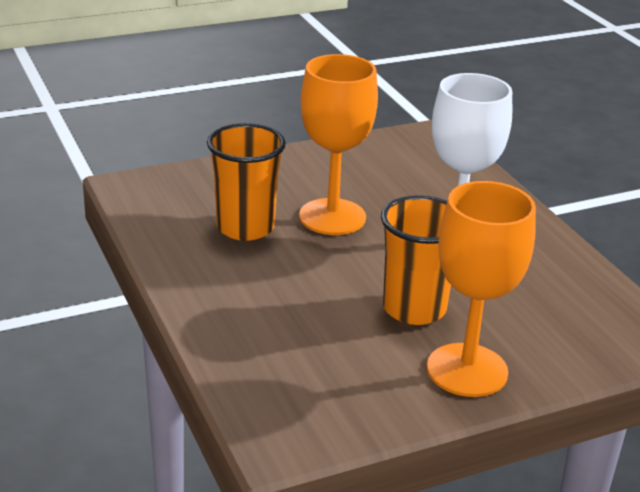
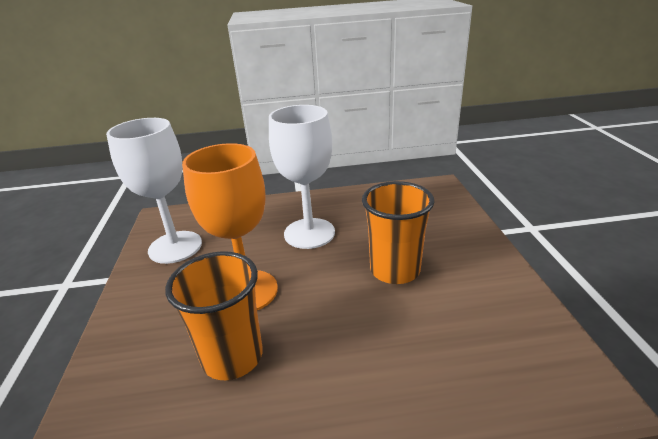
camera: 70 degrees left, 0 degrees up
orange goblet [427,181,536,397] -> none
none -> white goblet [106,118,202,264]

